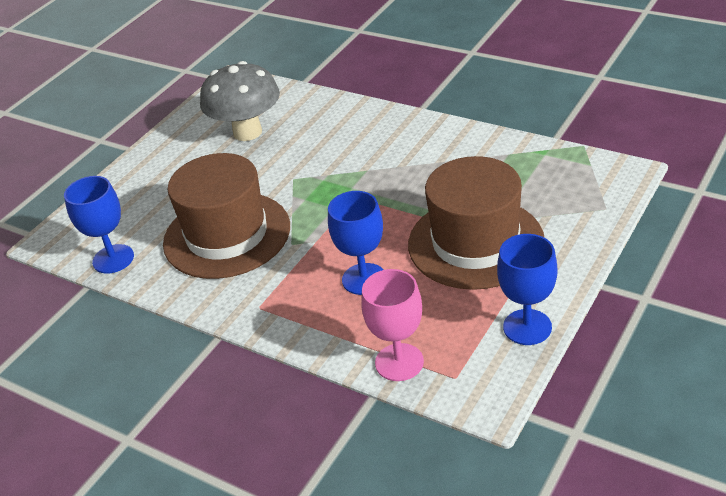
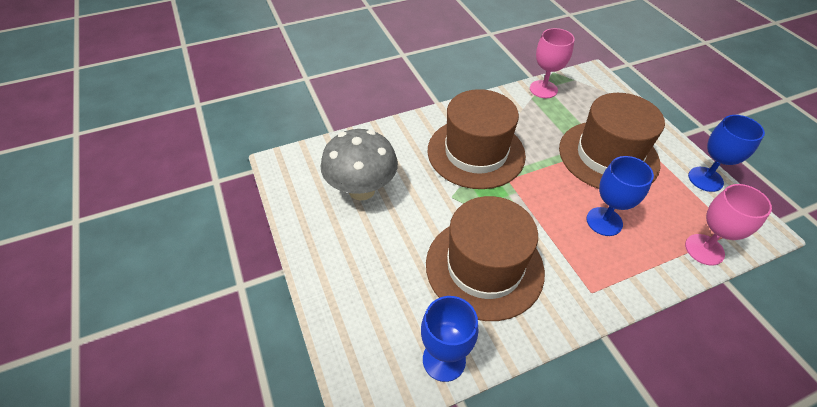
camera: 60 degrees left, 10 degrees up
none -> brown hat [428,89,526,189]
none -> pink goblet [530,28,575,98]

